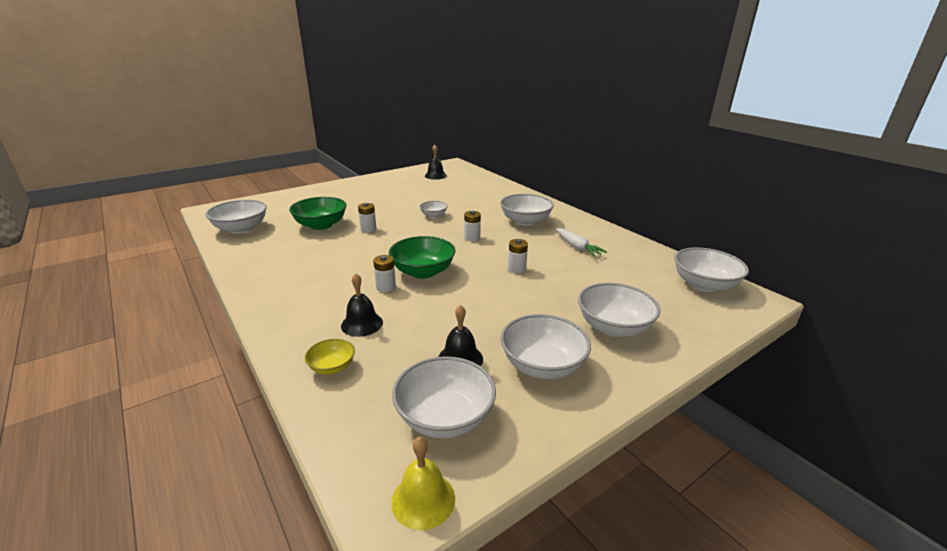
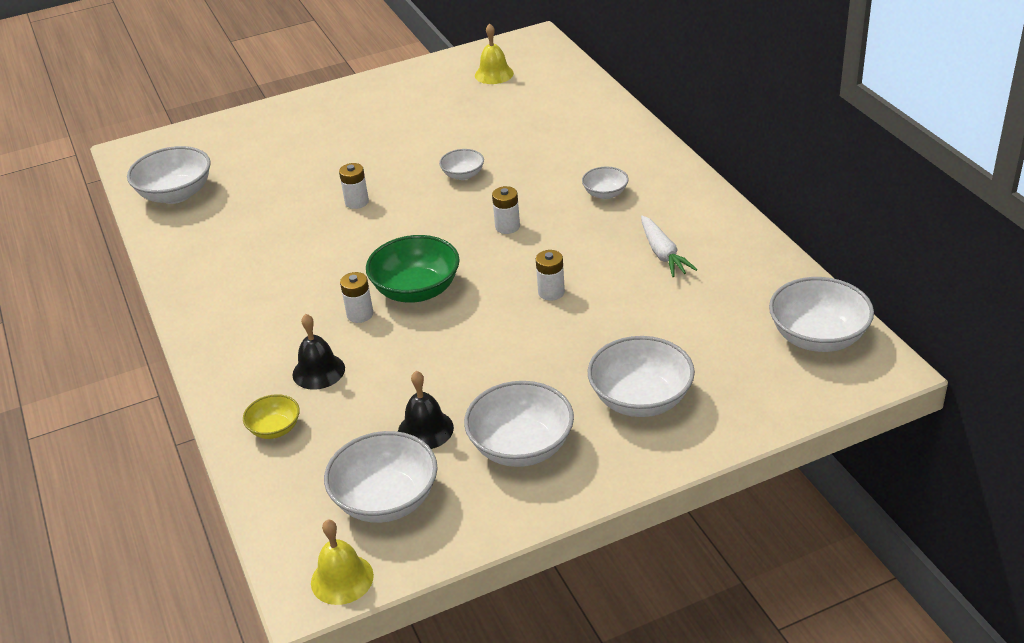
camera: 15 degrees right, 10 degrees up
green bowl [289,197,347,230] -> none
black bell [425,145,447,180] -> yellow bell [475,23,514,84]
white bowl [500,194,554,226] -> white bowl [582,167,629,199], size x0.54

